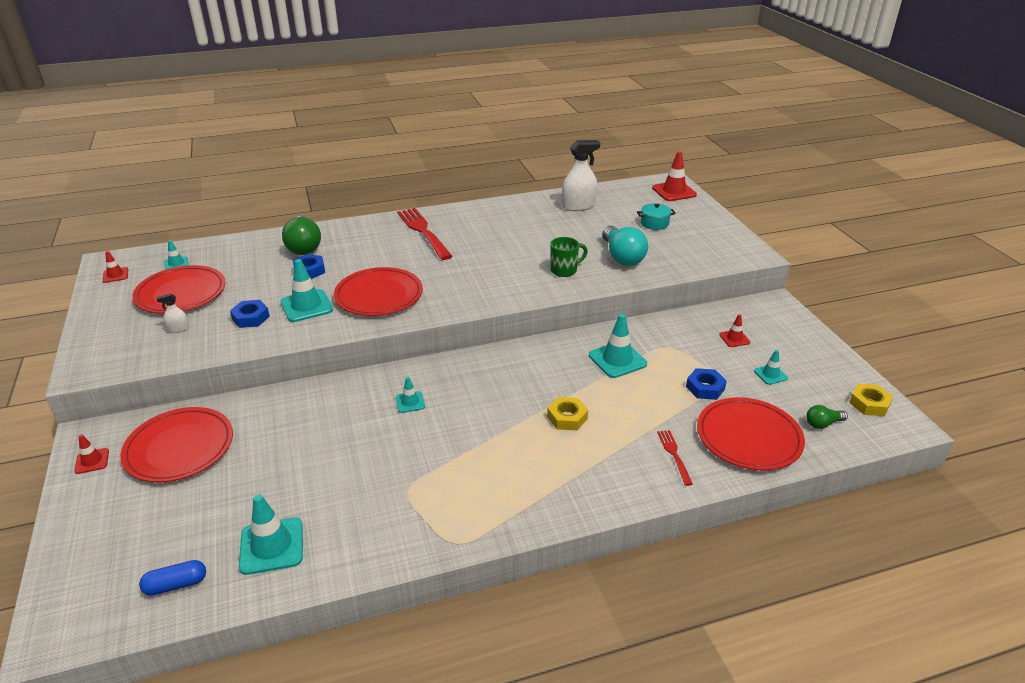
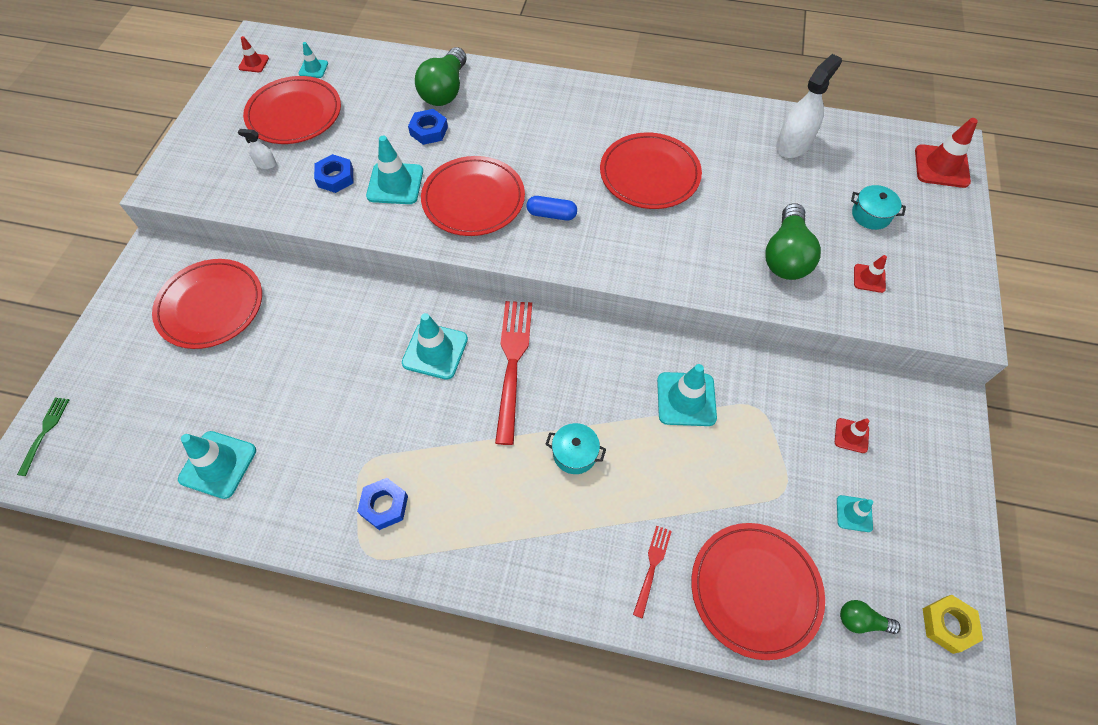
camera: 30 degrees right, 25 degrees up
red traffic cone [74,435,109,474] -> red traffic cone moved to [854,255,887,293]
blue capsule [139,560,206,596] -> blue capsule moved to [527,196,577,220]
turquoise traffic cone [396,377,425,413] -> turquoise traffic cone [402,313,468,380], size x1.83
red fork [397,208,453,260] -> red fork moved to [495,301,532,445]
yellow nut [547,397,588,430] -> turquoise pot [545,423,606,474]
green mug [550,237,588,277] -> none
white spray bottle [562,140,600,211] -> white spray bottle turned 60 degrees counterclockwise [776,54,842,158]
turquoise light bulb [602,225,648,266] -> green light bulb [765,203,821,280]
blue nut [686,368,727,400] -> blue nut moved to [357,478,408,530]
none -> green fork [17,397,69,476]
none -> red plate [600,132,702,209]

